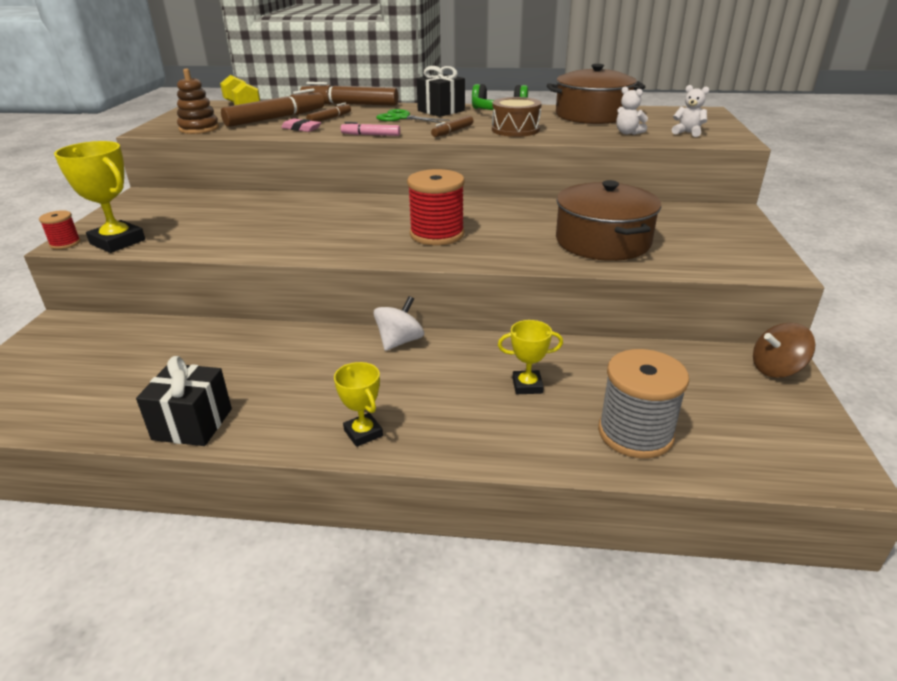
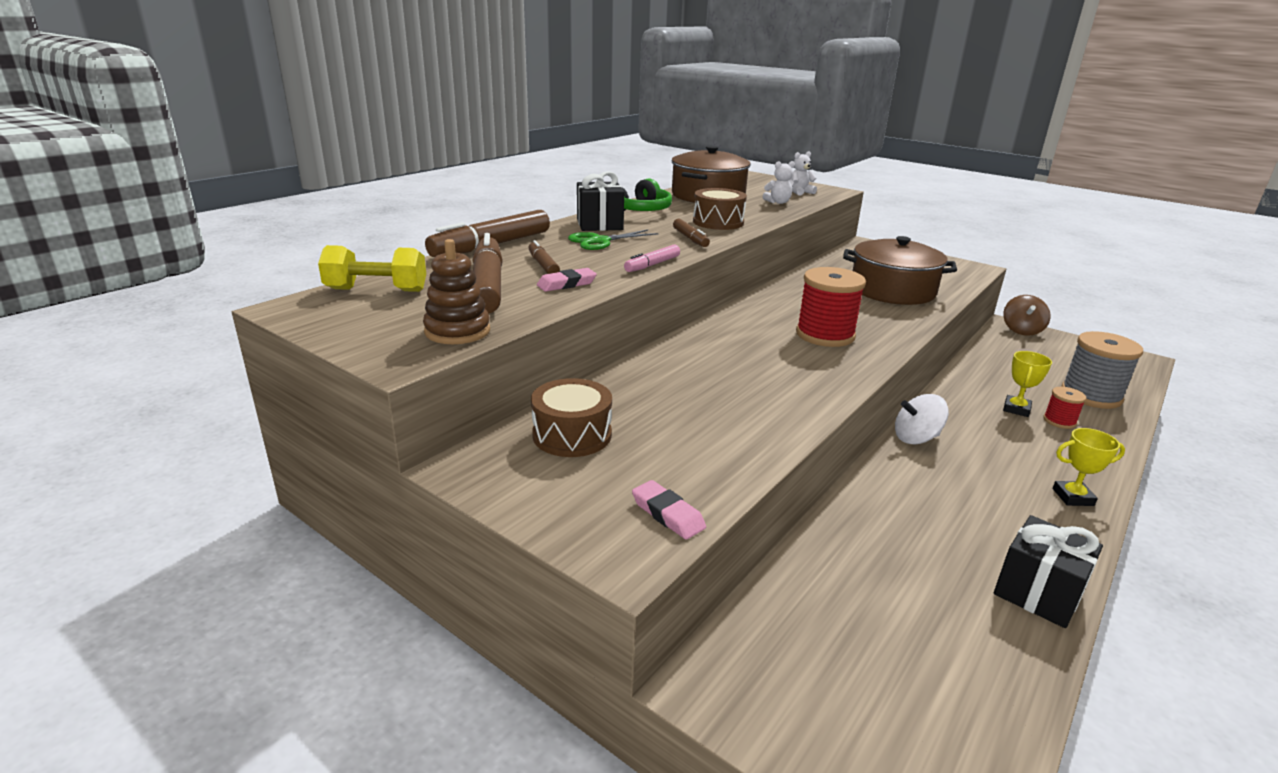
camera: 60 degrees left, 5 degrees down
red spool [39,210,81,249] -> red spool moved to [1043,387,1086,429]
yellow trophy [54,141,145,253] -> pink eraser [632,480,706,540]
white spinning top [374,296,424,351] -> white spinning top turned 75 degrees counterclockwise [895,394,949,445]
none -> brown drum [531,378,612,457]

